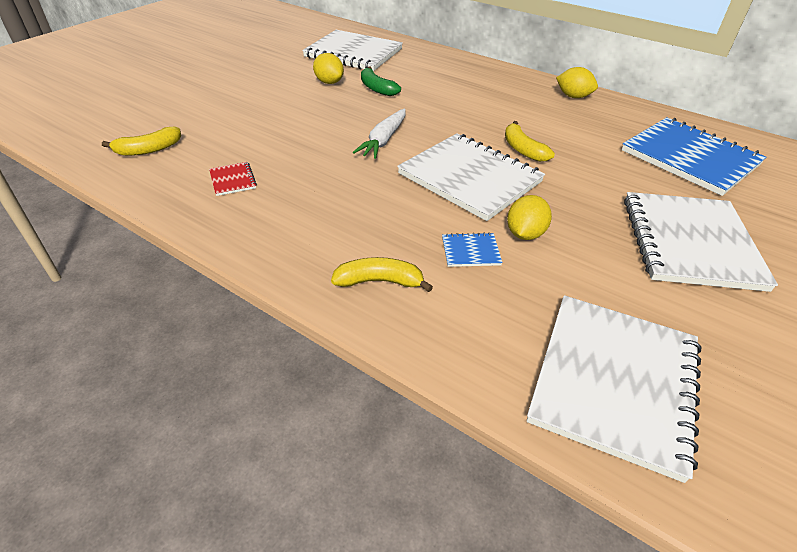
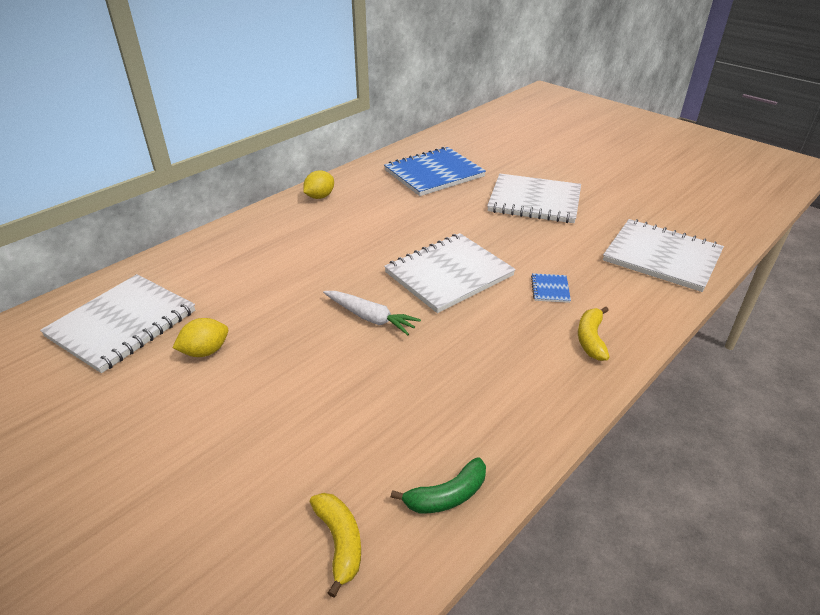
camera: 80 degrees left, 5 degrees down
red notebook [209,162,257,196] -> none
green banana [361,66,401,96] -> green banana moved to [391,457,486,513]
yellow banana [505,121,555,162] -> none
yellow lemon [507,195,552,240] -> none

